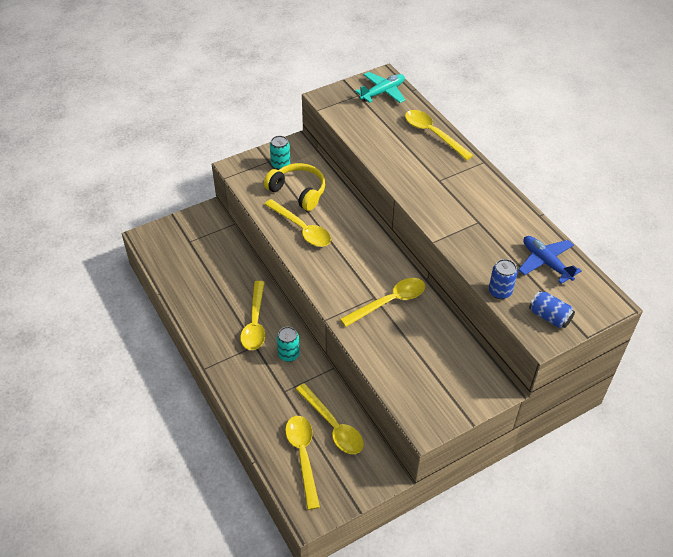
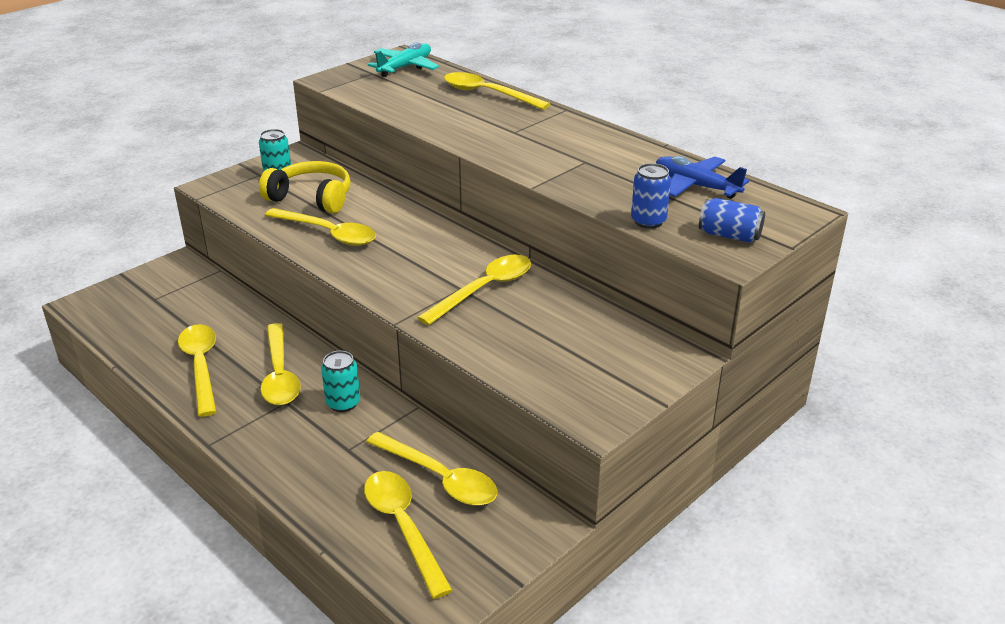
camera: 15 degrees left, 15 degrees down
none -> yellow spoon [178,324,217,417]

